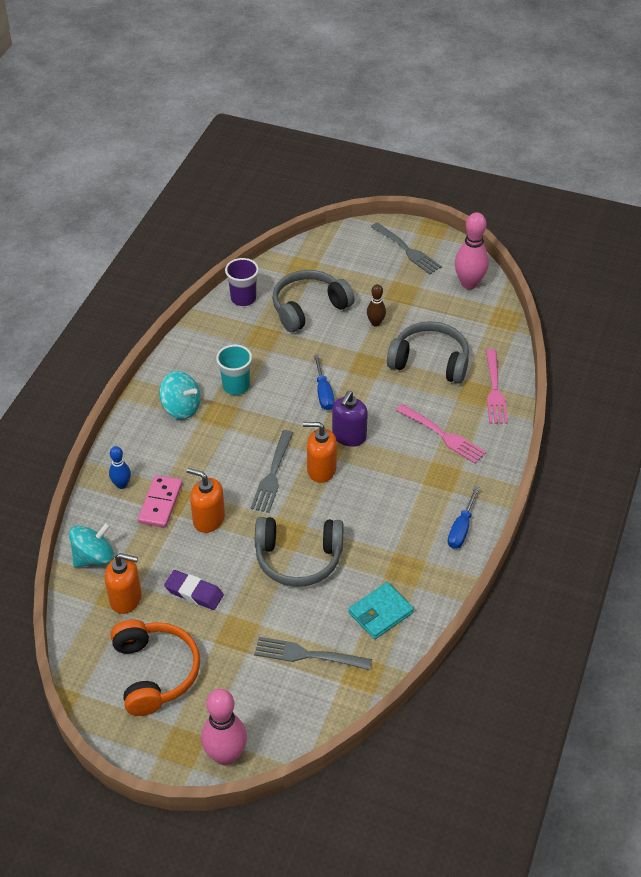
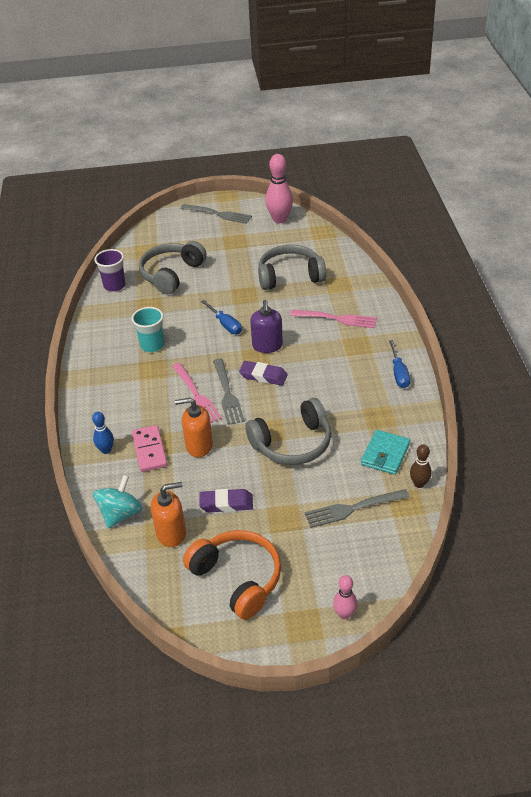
camera: 25 degrees left, 5 degrees down
turquoise spinning top [159,371,200,419] -> none
pink bowling pin [201,689,247,765] -> pink bowling pin [333,575,357,619], size x0.56
orange soap dispenser [303,422,337,483] -> purple eraser [239,361,288,385]
brown bowling pin [367,284,386,326] -> brown bowling pin moved to [410,444,432,488]
pink fork [486,349,508,424] -> pink fork moved to [172,363,222,423]

